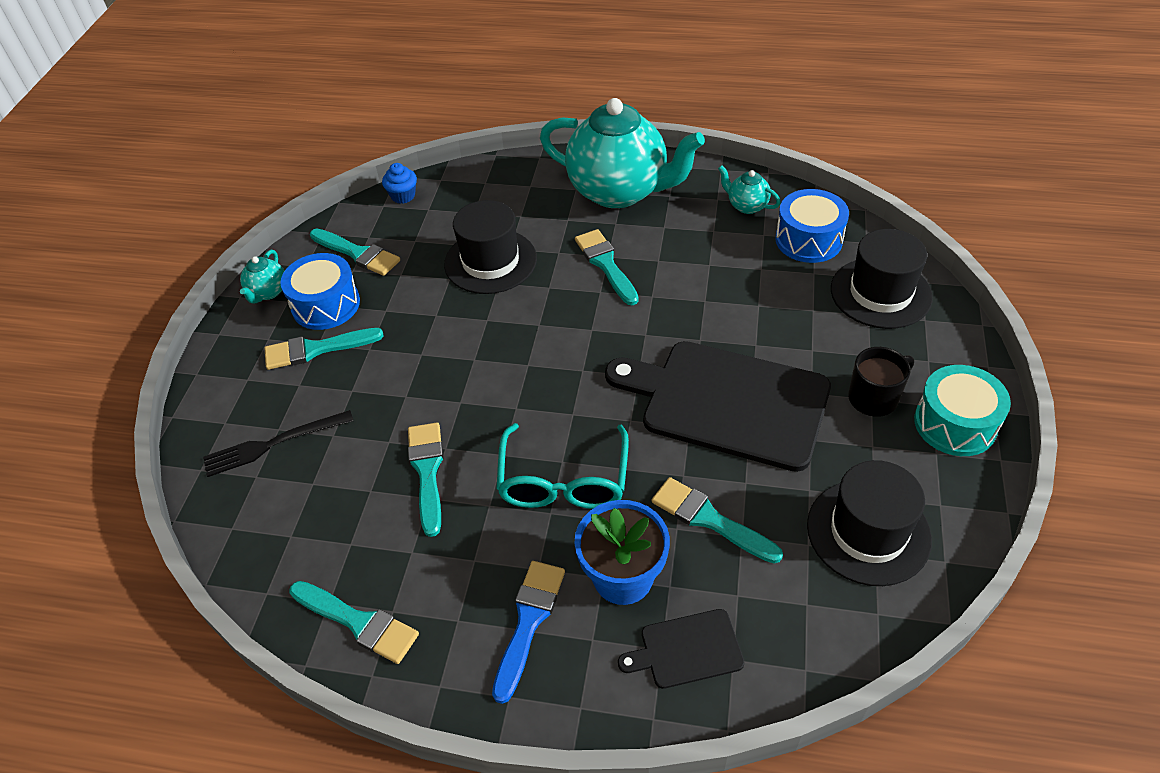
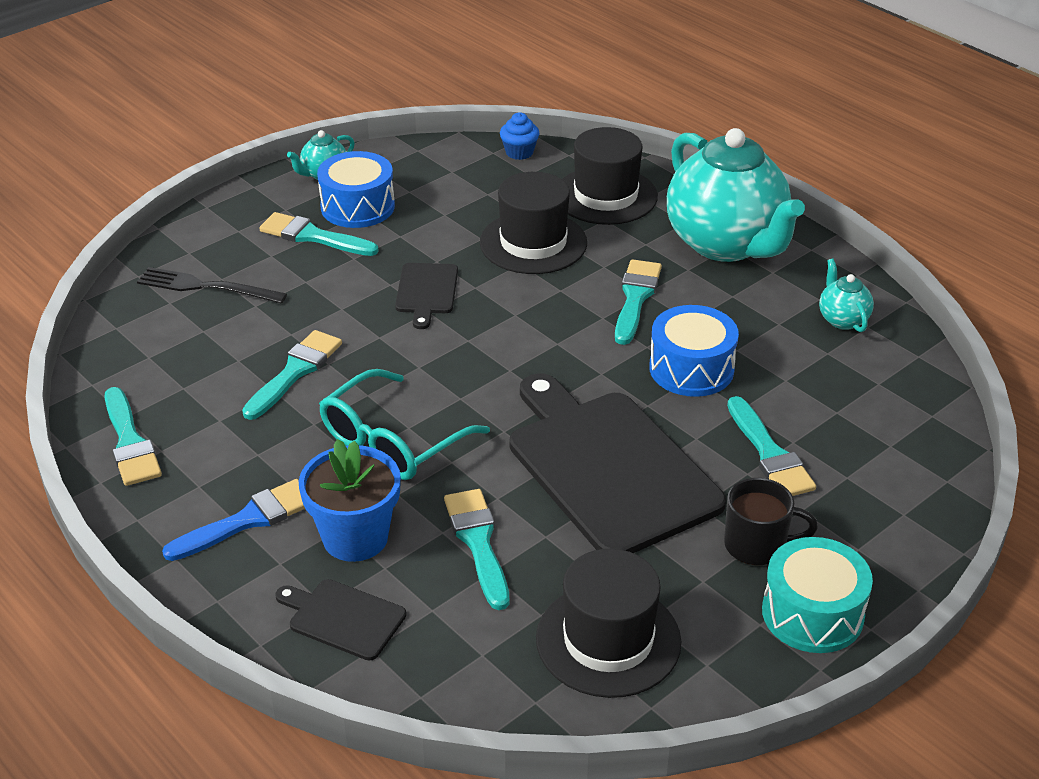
camera: 35 degrees right, 10 degrees down
turquoise brush [310,228,400,276] -> turquoise brush moved to [727,396,816,496]
blue drum [775,189,849,263] -> blue drum moved to [649,305,739,397]
black hat [831,229,933,329] -> black hat moved to [562,127,658,225]
none -> black cutting board [395,263,458,329]

